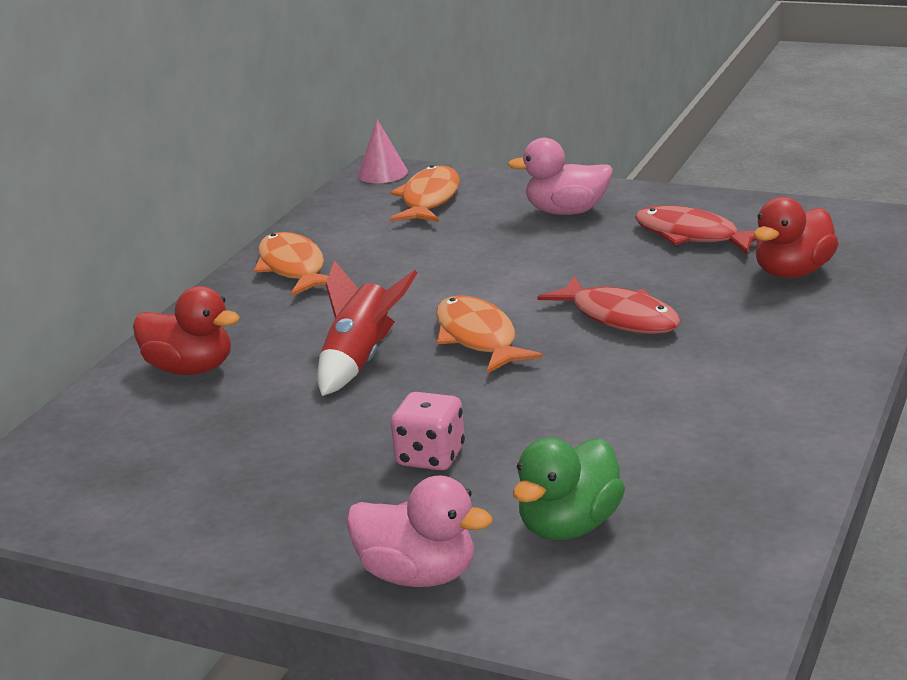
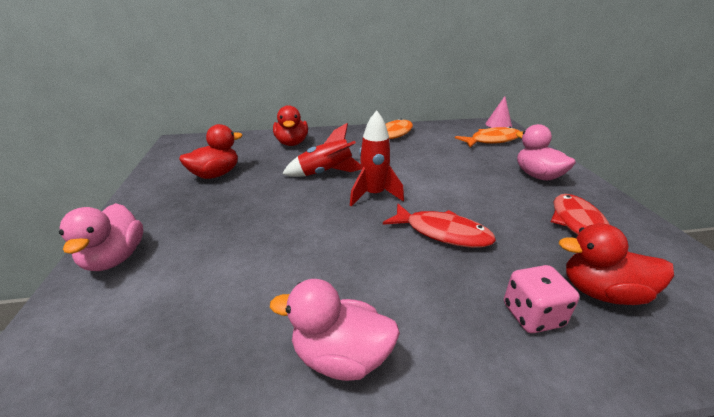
camera: 55 degrees right, 5 degrees up
pink dice [391,392,465,470] -> pink dice moved to [504,265,580,333]
orange fish [436,295,543,374] -> red rocket [350,110,404,206]
green duck [513,437,625,540] -> none
red fish [537,276,681,334] -> red fish turned 75 degrees counterclockwise [383,204,496,248]
none -> red duck [179,124,243,179]
none -> pink duck [270,279,400,381]

